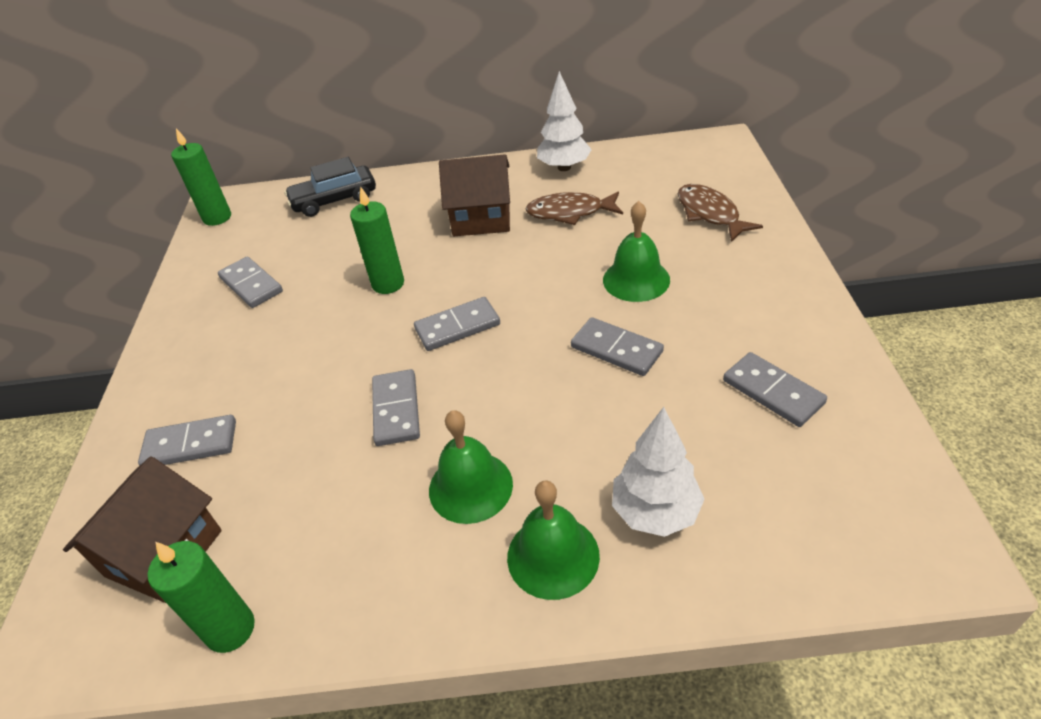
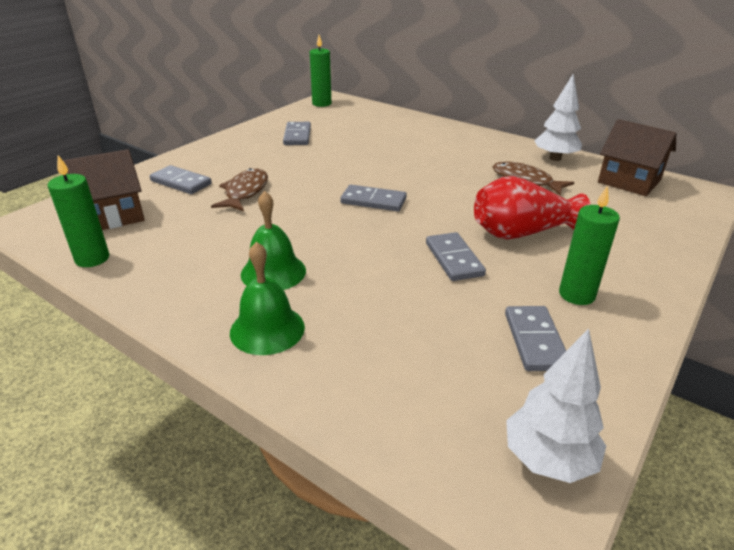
camera: 35 degrees right, 10 degrees down
black car [284,157,376,217] -> none
green candle [350,187,404,294] -> green candle moved to [559,186,620,305]
grey domino [372,369,420,446] -> none
brown house [439,154,510,236] -> brown house moved to [598,119,676,196]
green bell [603,201,670,302] -> red vase [474,176,590,239]
white tree [612,407,705,537] -> white tree moved to [506,329,606,483]
brown fish [678,184,763,242] -> brown fish moved to [211,168,268,211]

